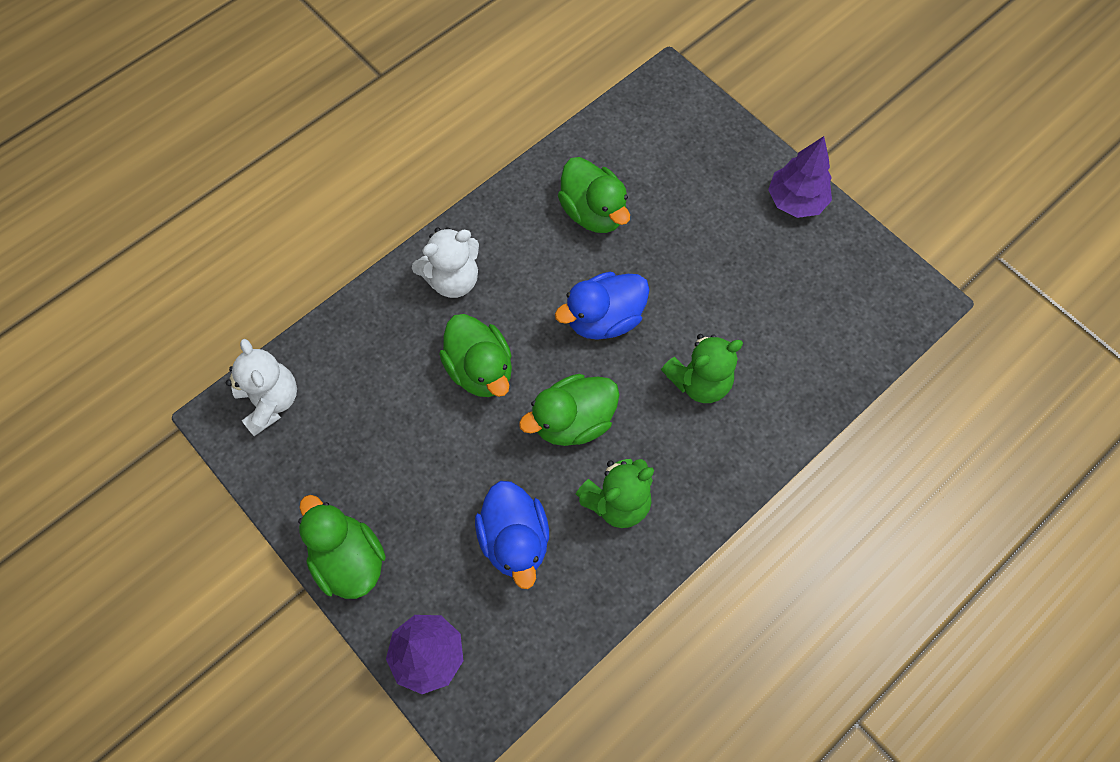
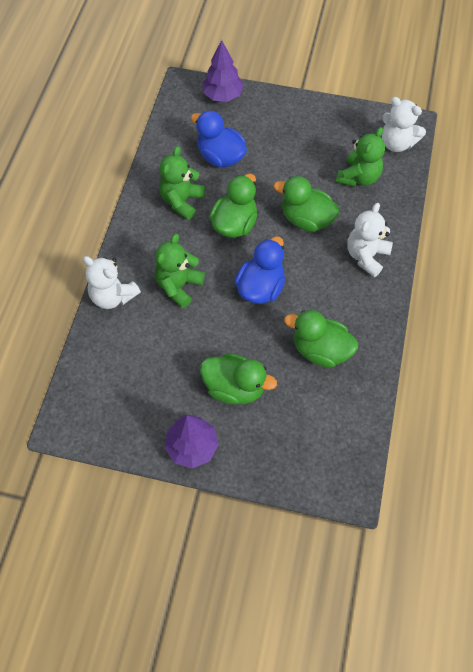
camera: 145 degrees right, 5 degrees down
green duck [298,495,386,599] -> green duck moved to [200,353,277,405]
none -> white teddy bear [83,256,141,309]
none -> green teddy bear [336,127,385,187]

